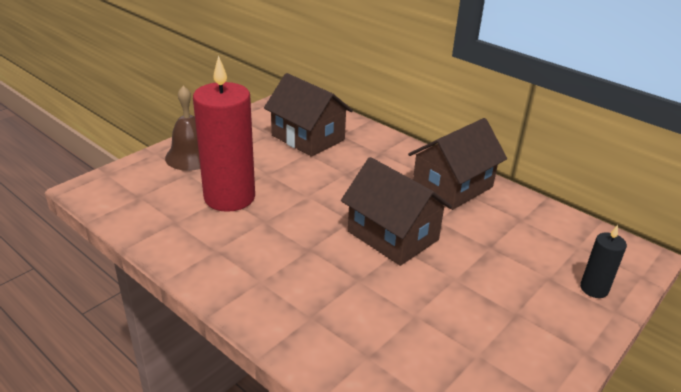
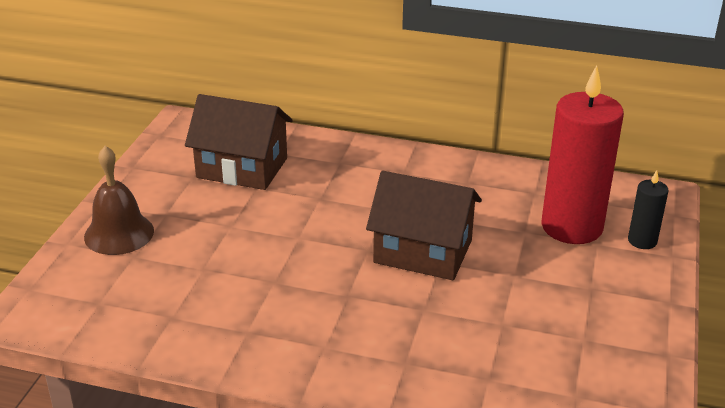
camera: 25 degrees left, 0 degrees up
red candle [193,55,255,212] -> red candle moved to [541,65,624,244]
brown house [408,118,507,210] -> none

